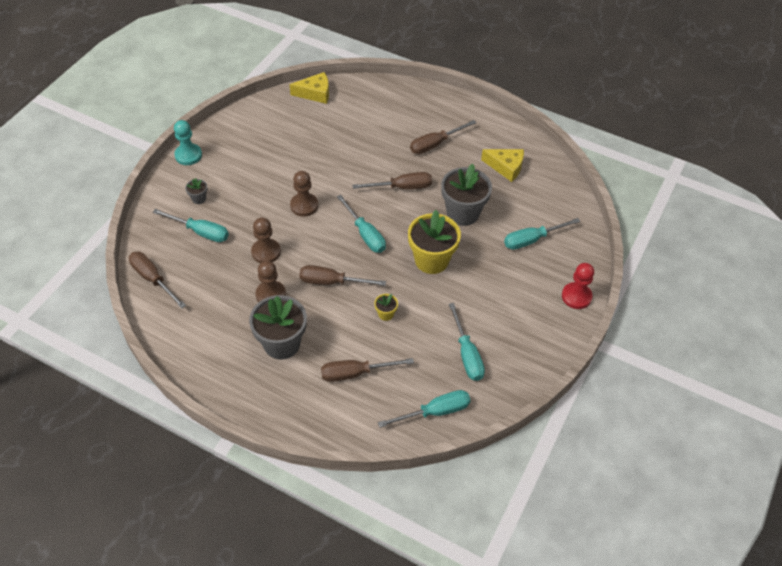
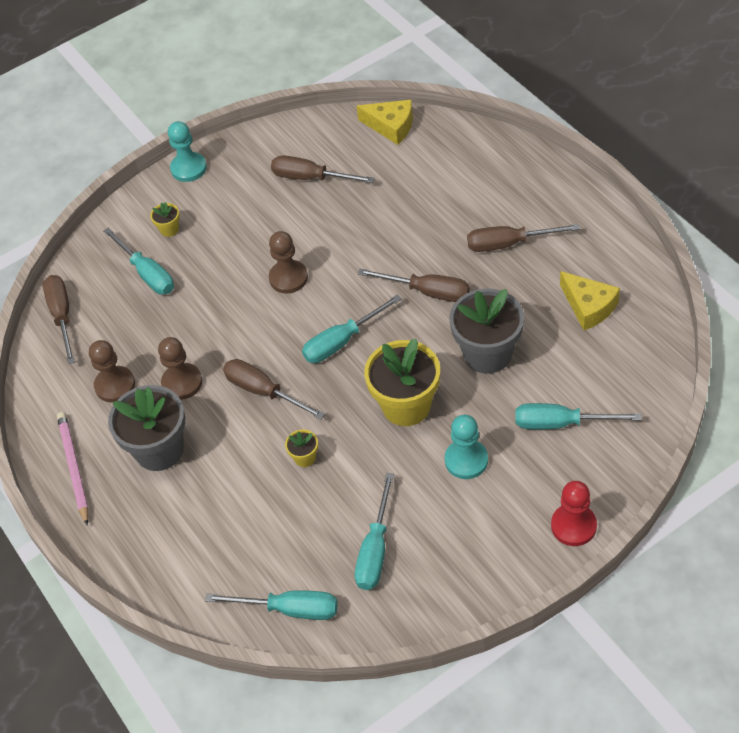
camera: 35 degrees right, 0 degrees up
grey flower pot [185,178,207,204] -> yellow flower pot [150,202,179,237]
brown pawn [251,218,281,263] -> brown pawn moved to [89,340,135,402]
brown screwdriver [321,358,414,382] -> brown screwdriver moved to [271,155,375,183]
turquoise screwdriver [337,195,386,253] -> turquoise screwdriver turned 60 degrees clockwise [302,294,402,363]
none -> pink pencil [57,412,89,526]
none -> turquoise pawn [445,415,488,479]

